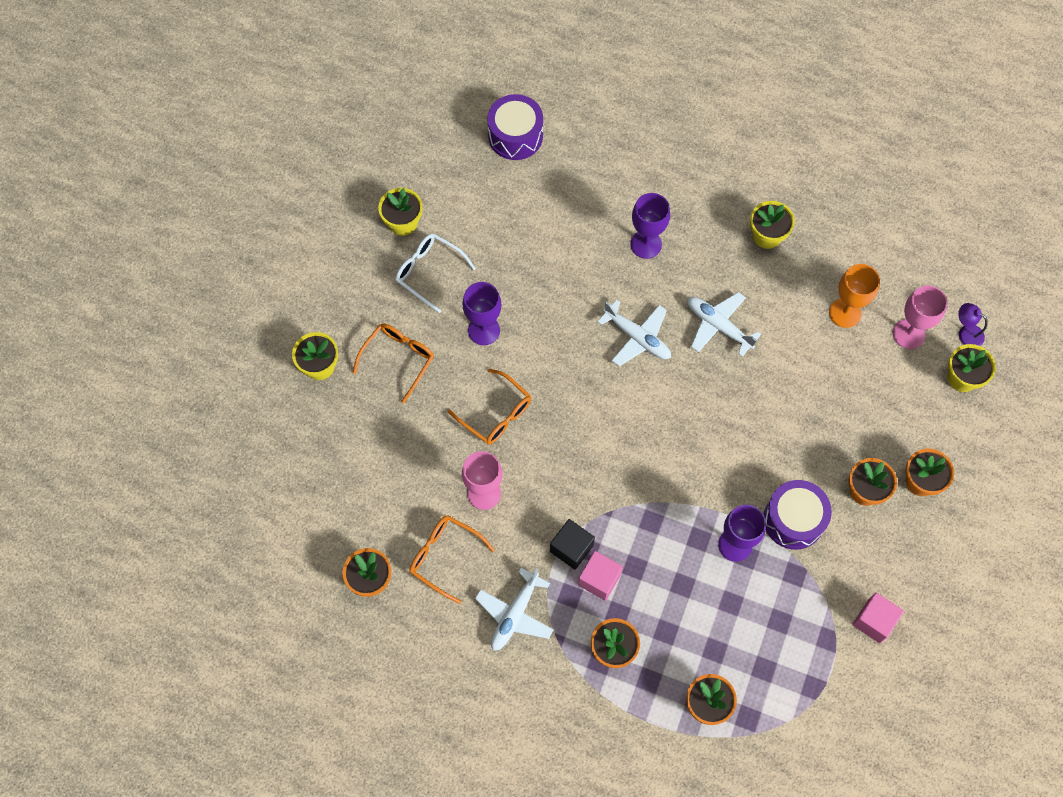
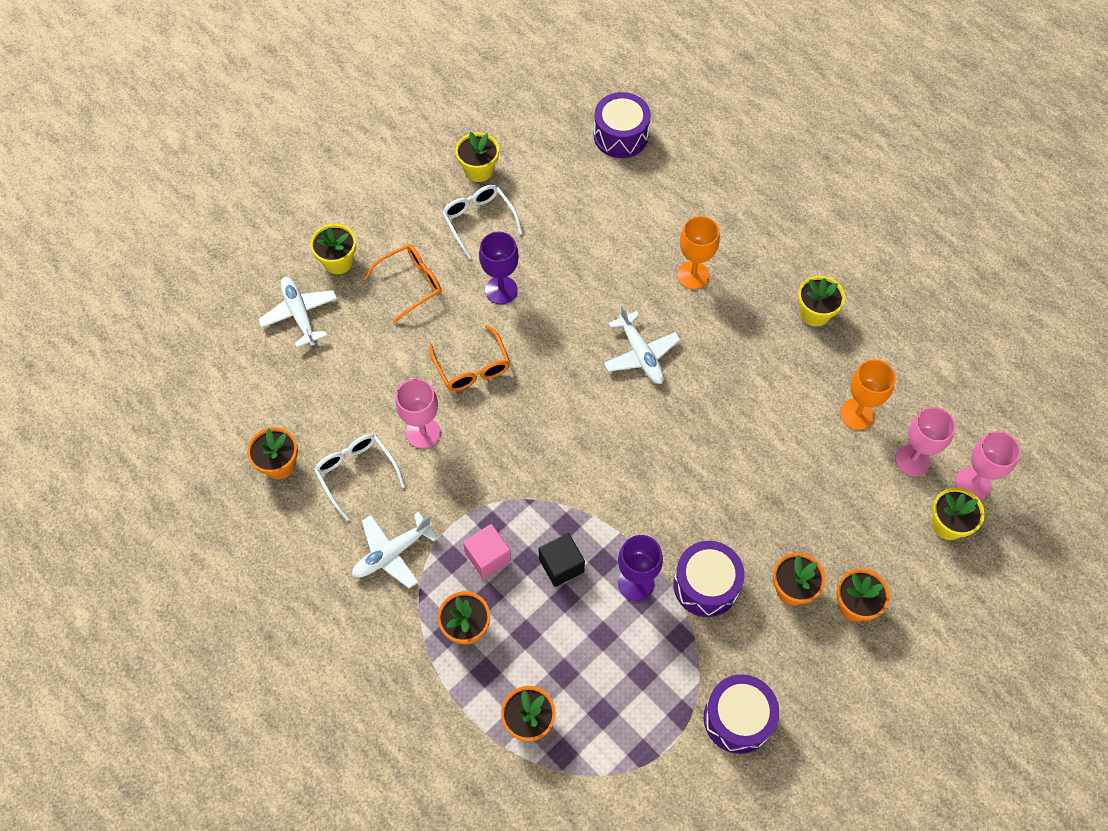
camera: 25 degrees right, 5 degrees down
orange glasses [409,515,495,604] -> white glasses [314,434,405,521]
black cube [550,519,595,570] -> black cube moved to [539,533,585,587]
purple goblet [631,193,670,259] -> orange goblet [677,216,720,289]
white plane [688,292,761,357] -> white plane moved to [258,277,337,347]
pink cube [852,592,904,643] -> purple drum [704,674,779,754]
purple lamp [958,303,988,346] -> pink goblet [956,431,1021,500]

